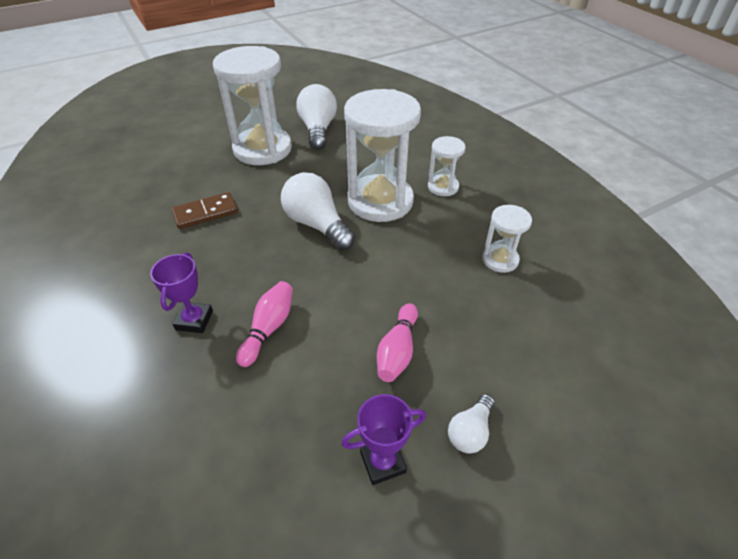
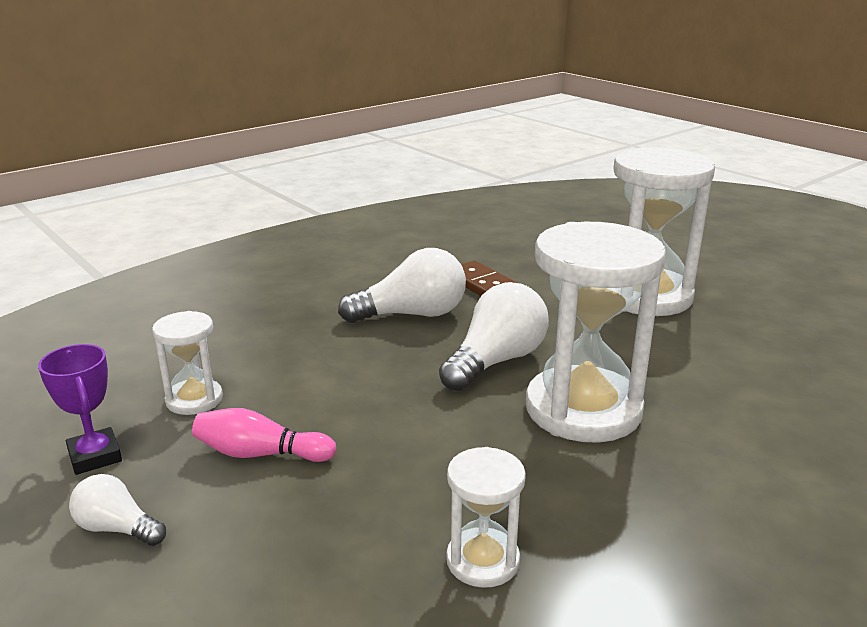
camera: 80 degrees right, 20 degrees down
purple trophy [150,252,213,333] -> none
pink bowling pin [236,281,293,367] -> none
white light bulb [296,84,337,150] -> white light bulb moved to [338,248,466,323]
white hourglass [428,136,466,196] -> white hourglass moved to [152,311,223,415]

